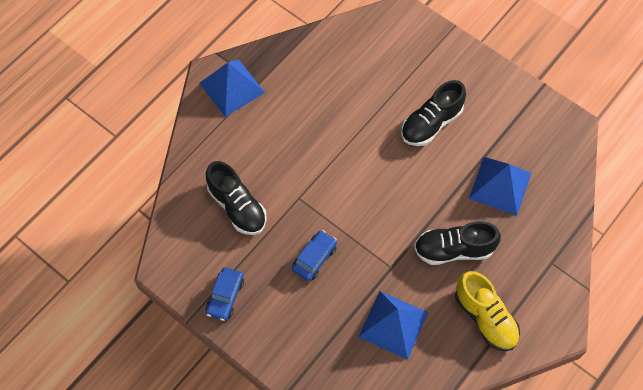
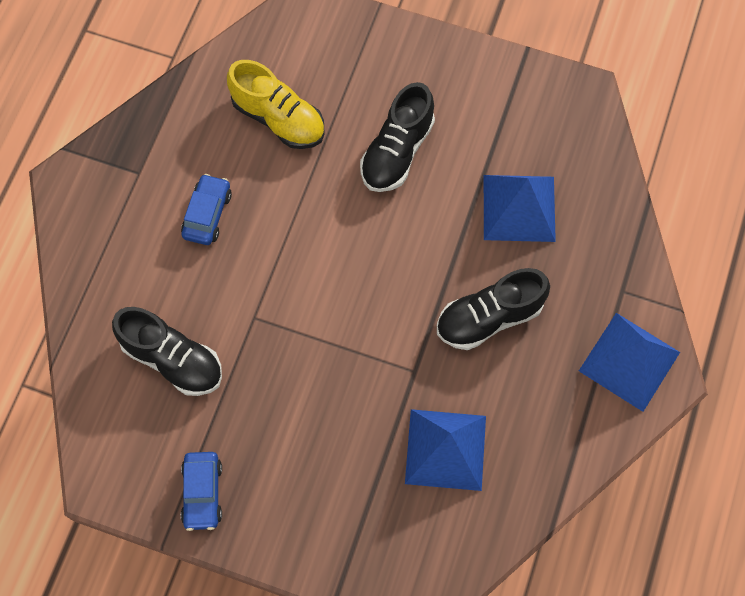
camera: 20 degrees left, 5 degrees up
blue pyramid [199,59,265,117] -> blue pyramid moved to [579,313,680,412]
blue car [292,230,337,281] -> blue car moved to [181,174,232,245]
yellow shoe [455,271,520,351] -> yellow shoe moved to [227,60,325,149]

